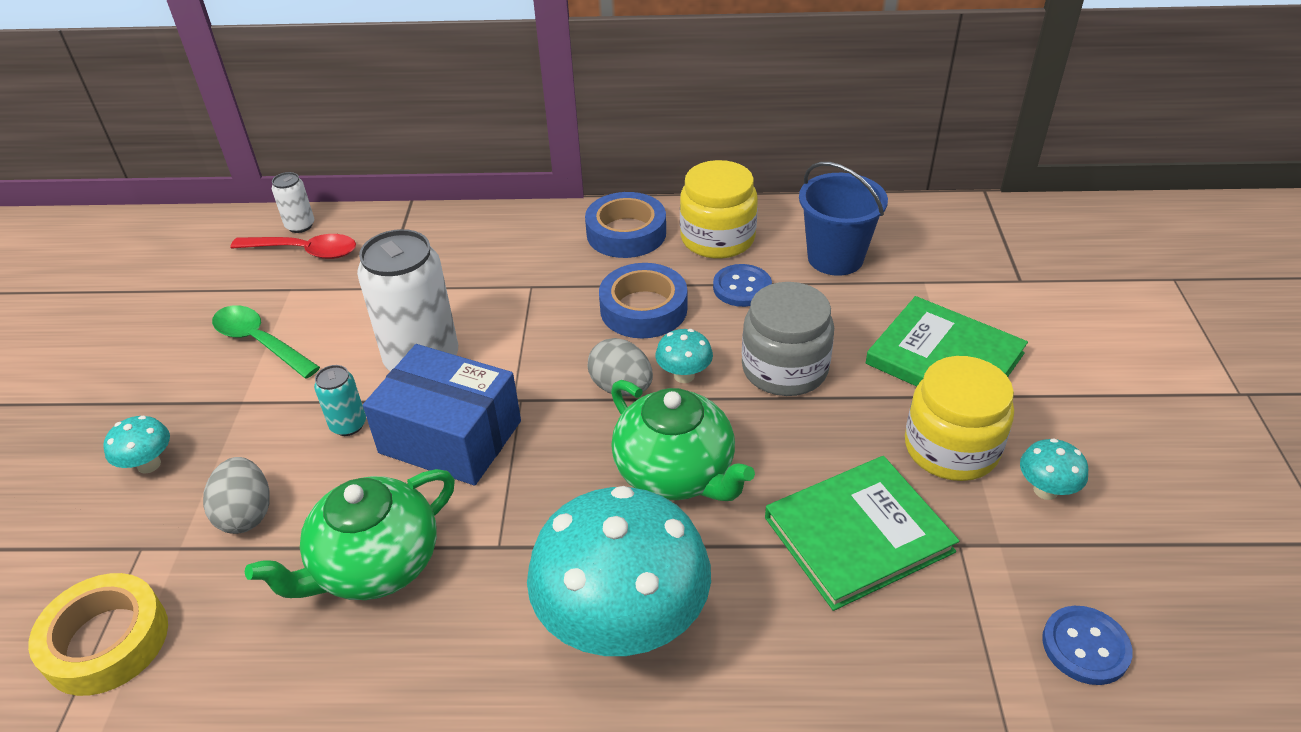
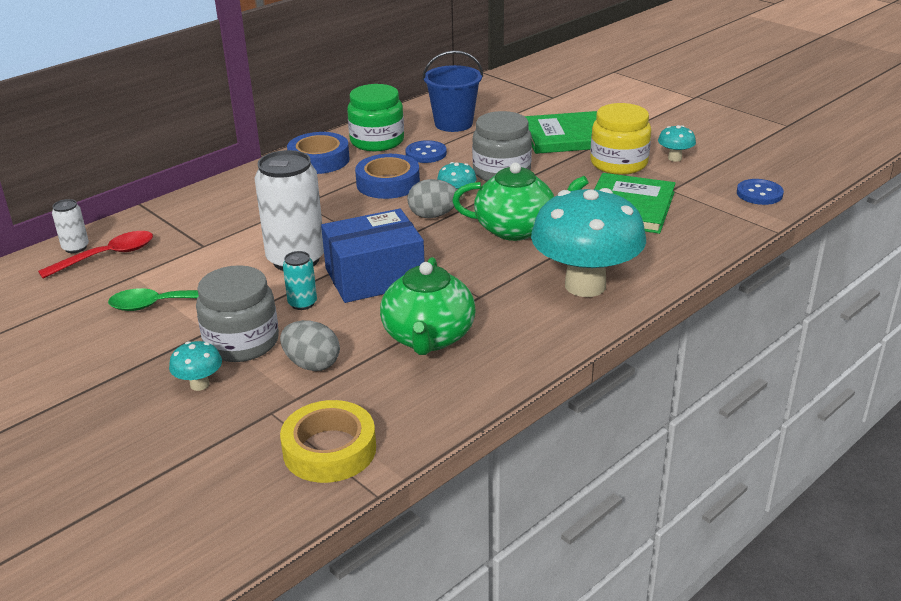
camera: 45 degrees left, 10 degrees down
yellow jar [680,160,758,259] -> green jar [347,84,404,151]
none -> grey jar [196,265,279,362]

